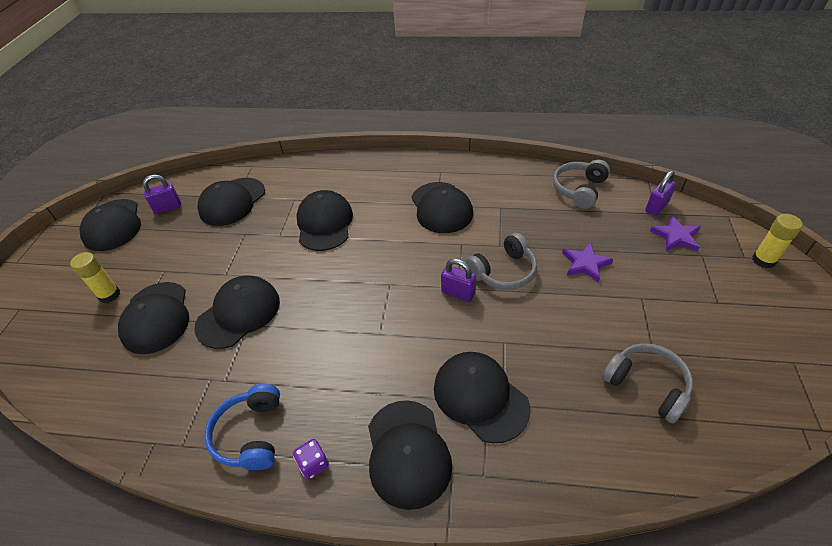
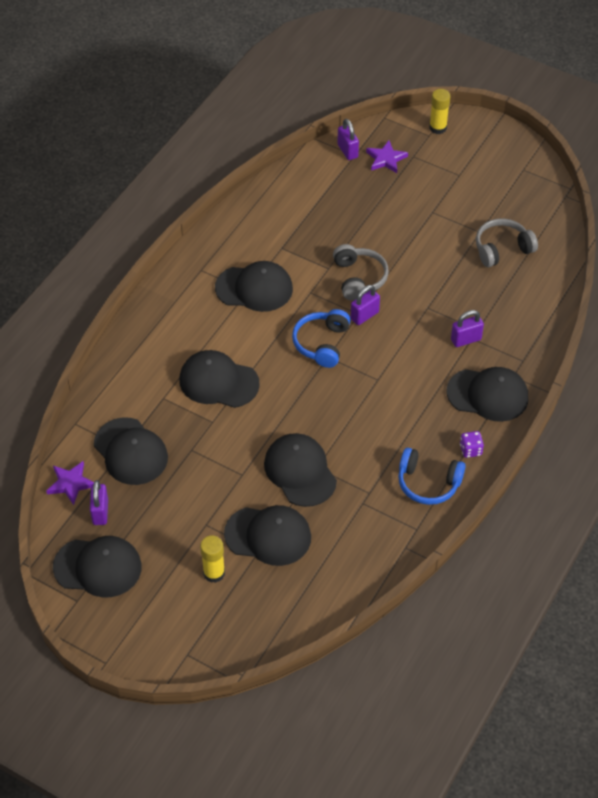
camera: 70 degrees left, 5 degrees up
black cap [434,352,530,443] -> purple padlock [451,310,484,347]
grey headphones [553,159,610,209] -> none
purple star [562,242,613,283] -> purple star moved to [46,461,94,505]
none -> blue headphones [292,309,351,368]

